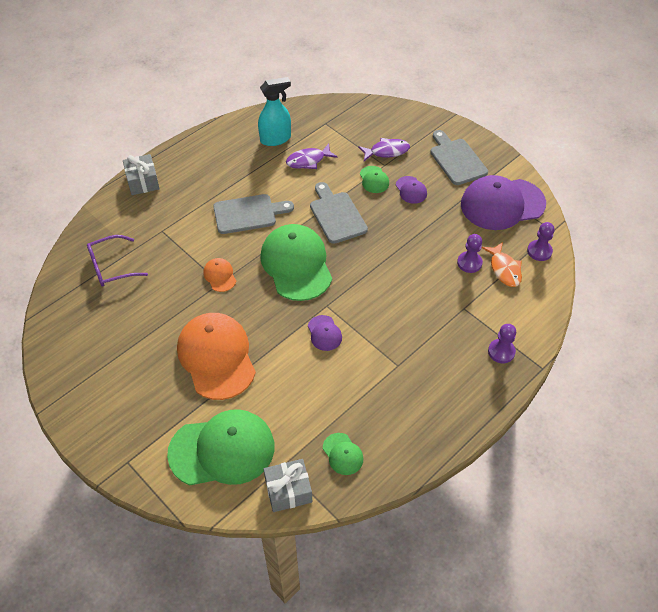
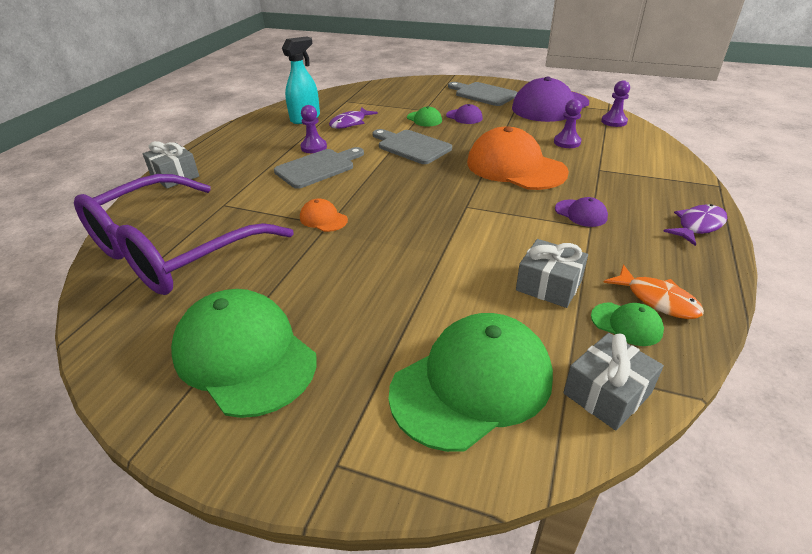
camera: 25 degrees left, 15 degrees down
purple glasses [87,235,148,287] -> purple glasses [74,174,294,295], size x2.16
orange cap [177,313,256,400] -> orange cap moved to [467,126,569,190]
green cap [260,224,332,301] -> green cap moved to [171,289,316,418]
purple cap [308,315,342,351] -> purple cap moved to [555,197,608,227]
purple fish [358,138,410,161] -> purple fish moved to [663,204,727,246]
orange fish [482,242,522,287] -> orange fish moved to [603,265,704,319]
purple pawn [488,324,516,363] -> purple pawn moved to [300,105,327,153]
none -> grey gift [516,239,588,308]

